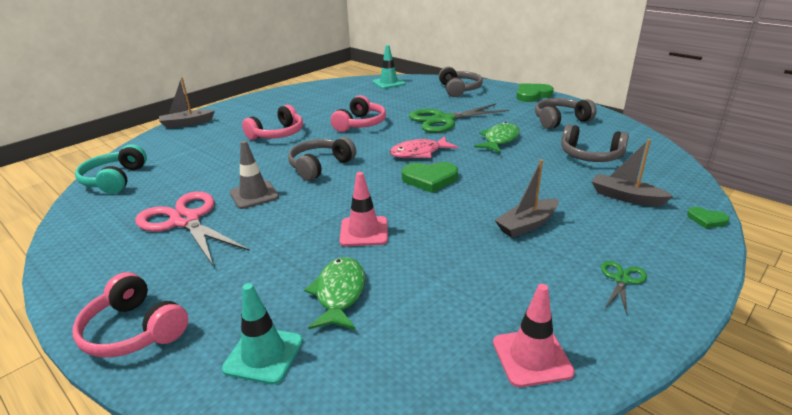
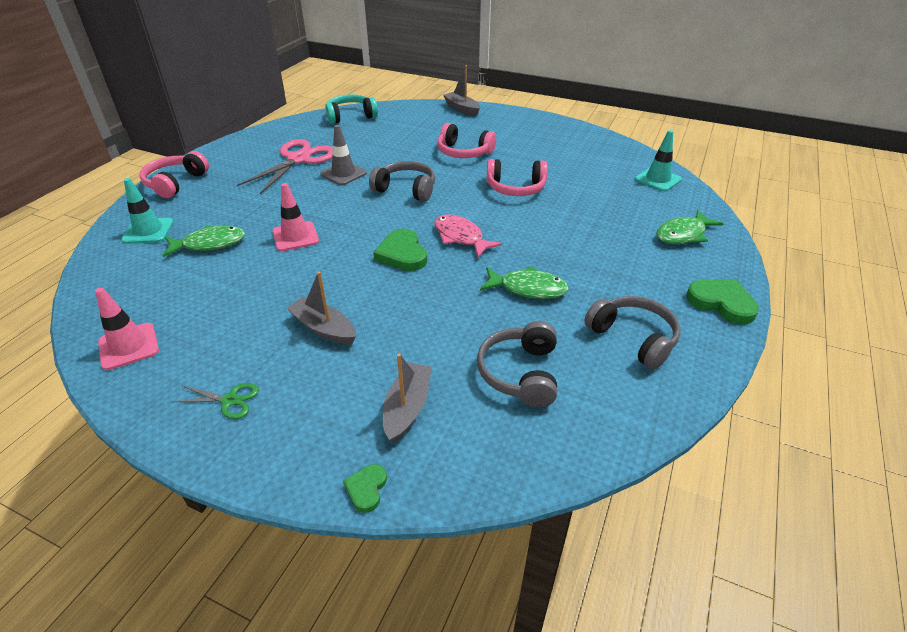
camera: 70 degrees right, 10 degrees up
green scissors [409,103,509,133] -> none
grey headphones [439,67,483,97] -> green fish [656,210,724,244]

